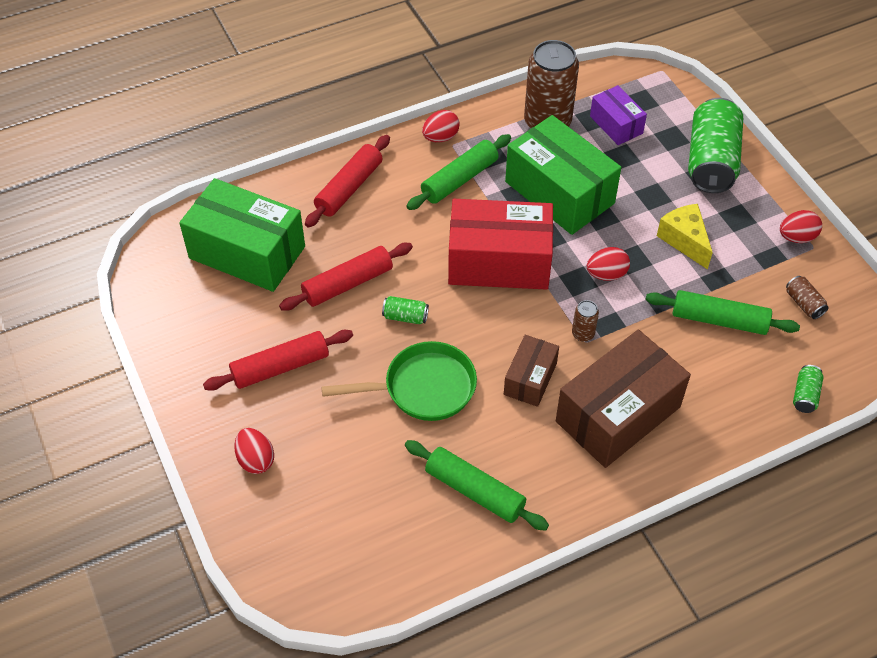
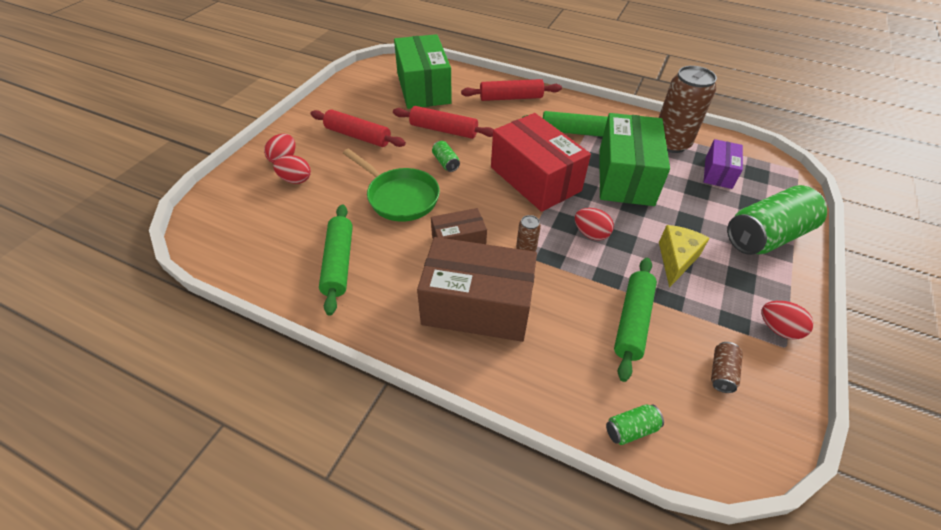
camera: 50 degrees right, 5 degrees down
red egg [422,110,460,142] -> red egg moved to [273,155,311,184]
green rolling pin [645,290,800,335] -> green rolling pin turned 45 degrees clockwise [614,258,657,382]

